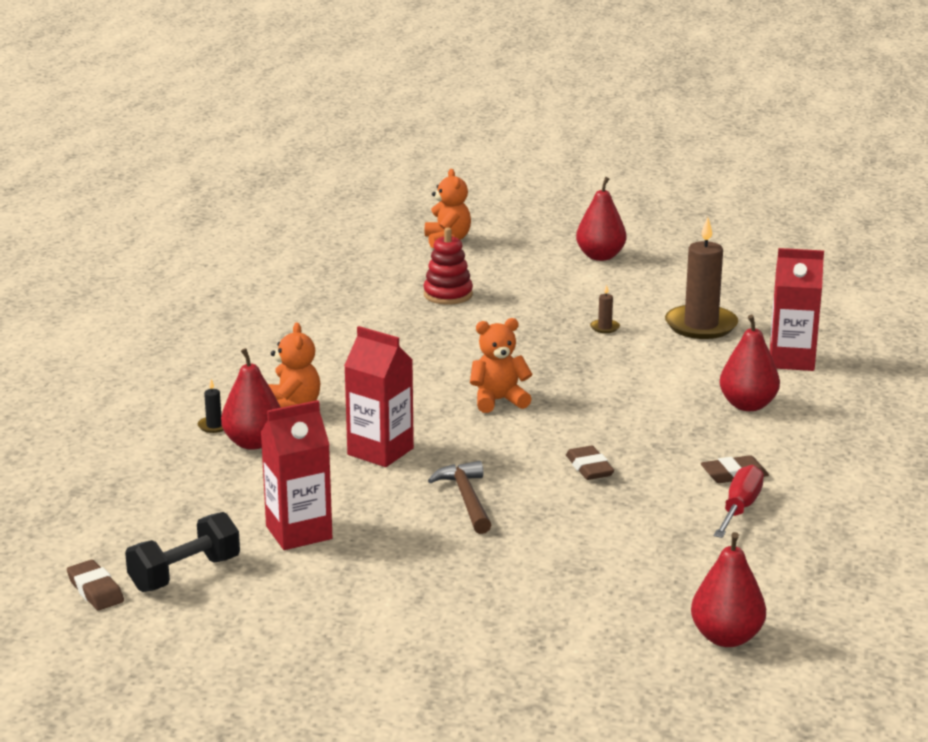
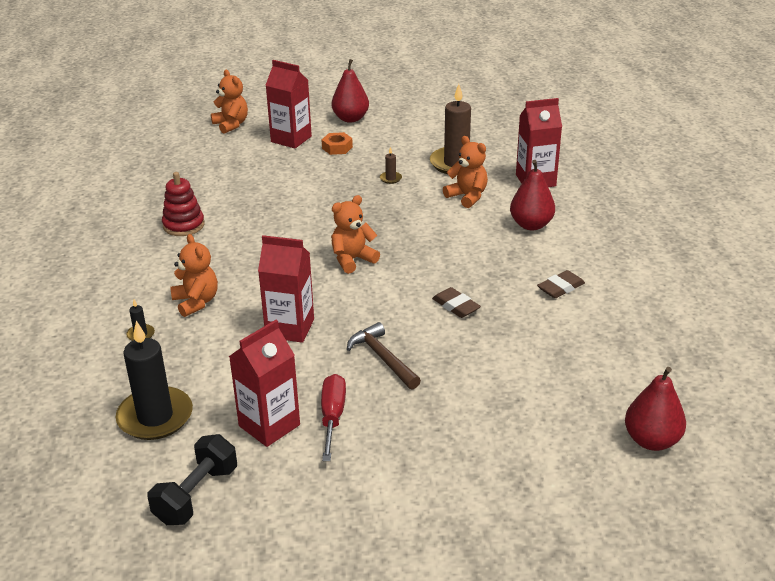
camera: 20 degrees left, 10 degrees up
brown eraser [67,560,124,610] -> none
red pear [221,348,281,450] -> none
red stacking toy [424,228,473,305] -> red stacking toy moved to [162,172,205,236]
red screwdriver [714,465,764,538] -> red screwdriver moved to [321,374,346,461]
none -> black candle [116,321,193,440]
none -> red carton [265,60,312,148]
none -> orange nut [322,132,353,155]
none -> orange teddy bear [443,136,488,208]

